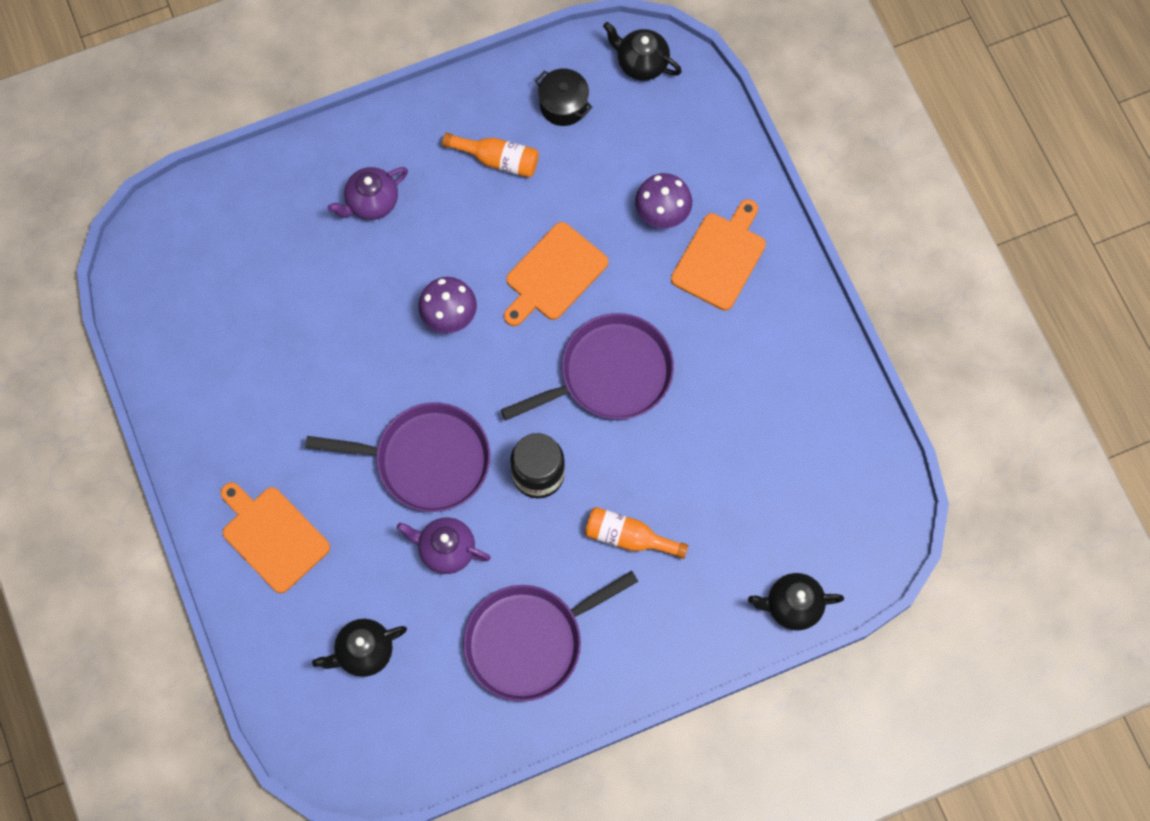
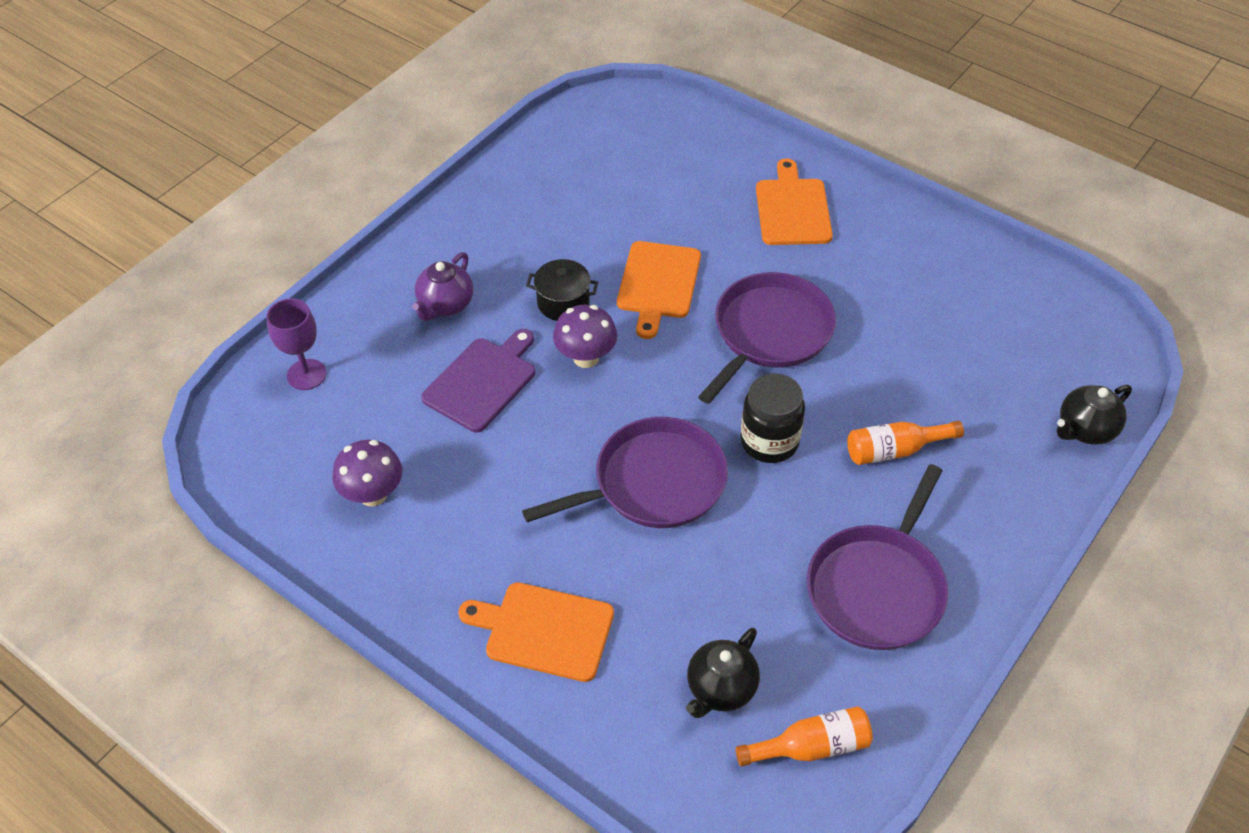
camera: 30 degrees left, 20 degrees down
purple teapot [397,517,491,574] -> none
orange bottle [442,133,539,178] -> orange bottle moved to [736,706,873,766]
black pot [535,69,593,126] -> black pot moved to [526,259,598,321]
black teapot [603,22,682,81] -> none
purple mushroom [635,173,692,228] -> purple mushroom moved to [332,440,403,506]
none -> purple goblet [266,298,326,390]
none -> purple cutting board [421,329,535,432]

